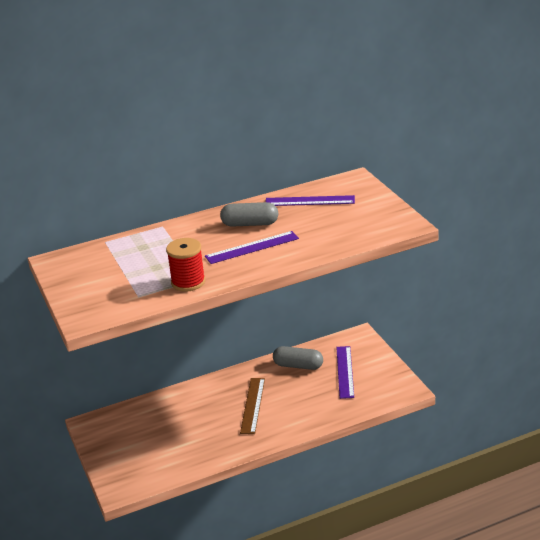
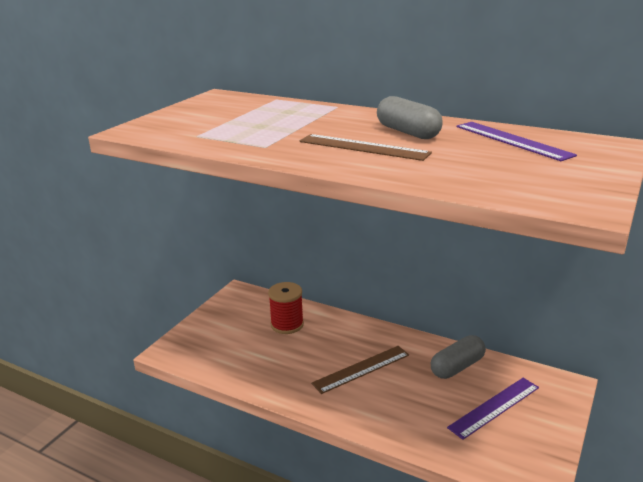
camera: 50 degrees right, 5 degrees down
red spool [166,238,205,292] -> red spool moved to [268,282,304,334]
purple ruler [205,231,299,264] -> brown ruler [299,134,432,161]
grey capsule [273,346,323,370] -> grey capsule turned 75 degrees clockwise [431,335,486,379]

